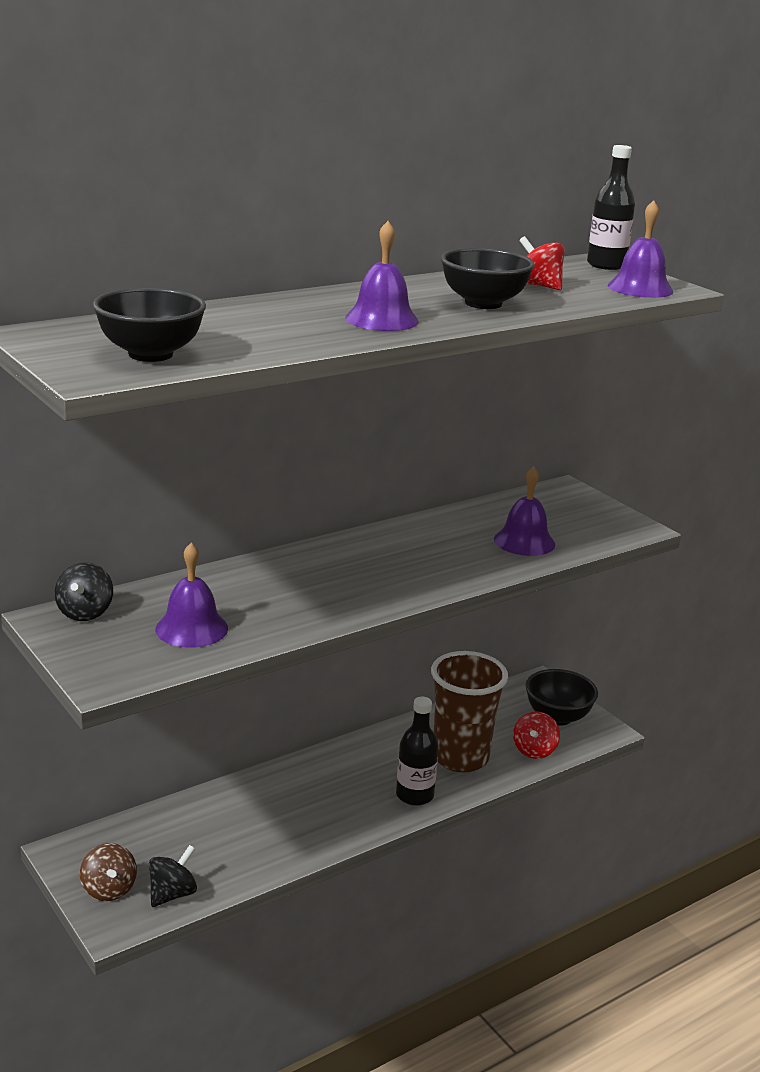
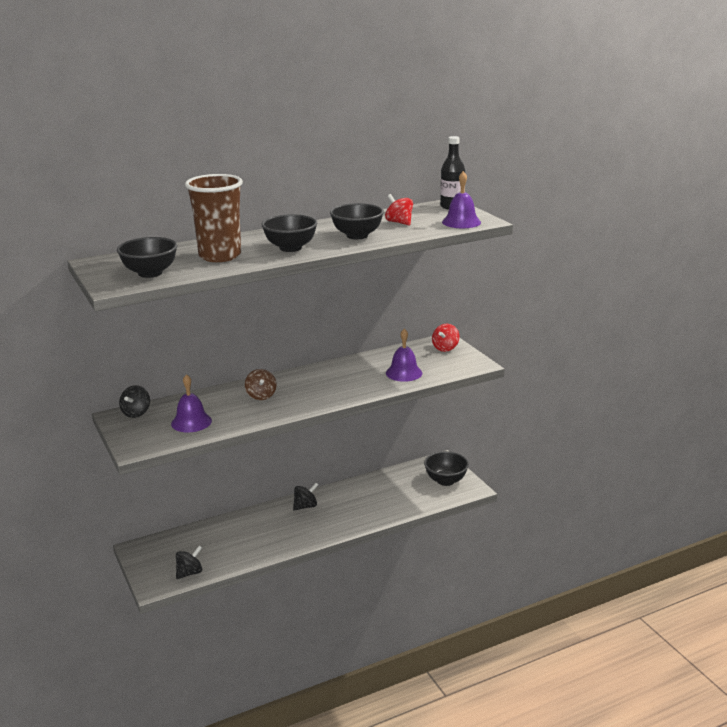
camera: 10 degrees right, 0 degrees up
brown spinning top [80,843,137,901] -> brown spinning top moved to [245,369,277,400]
purple bell [345,221,419,331] -> black bowl [262,214,317,252]
black bottle [396,697,439,806] -> none
brown cup [431,651,508,773] -> brown cup moved to [185,174,243,262]
red spinning top [513,711,560,759] -> red spinning top moved to [432,324,460,352]
none -> black spinning top [293,483,318,511]

